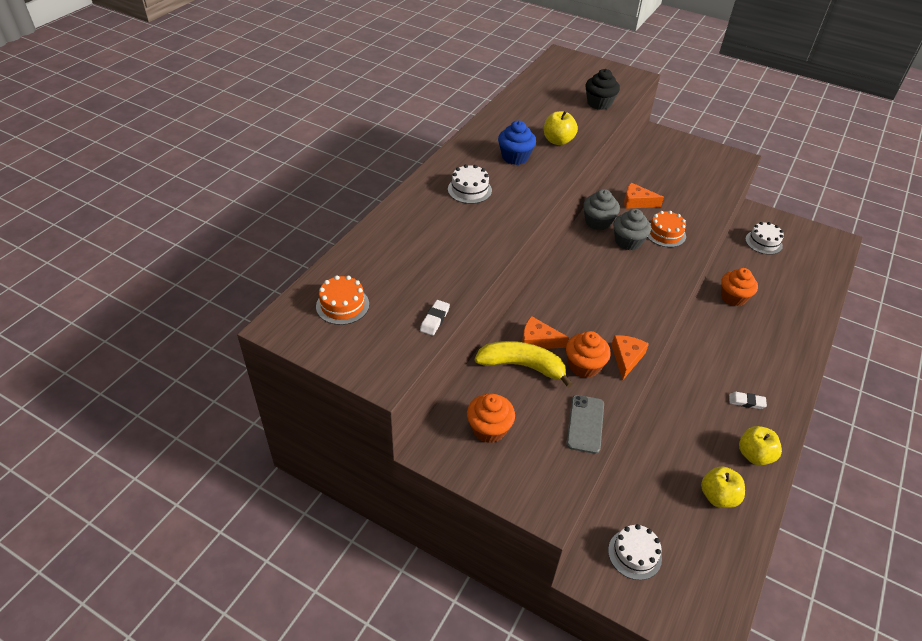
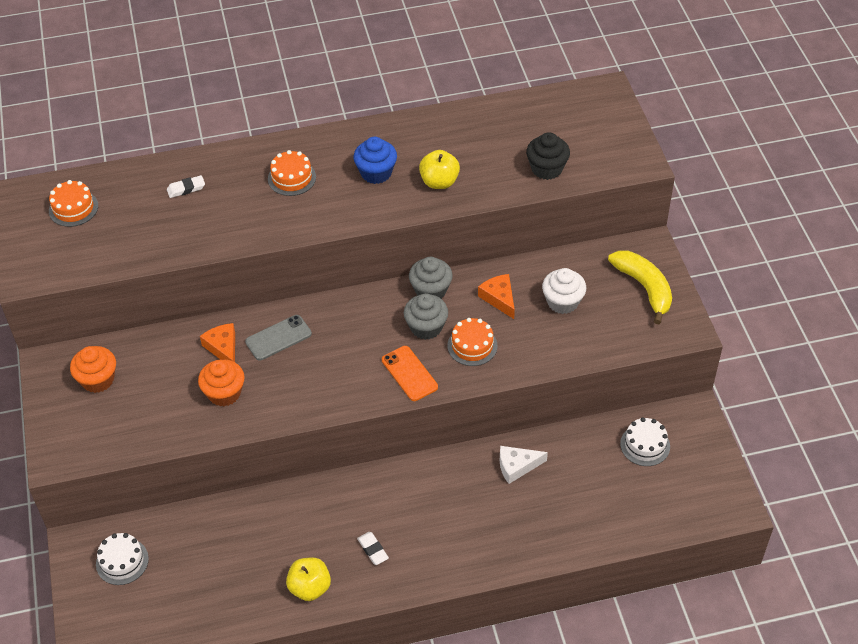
camera: 50 degrees right, 5 degrees up
white eraser [420,300,450,336] -> white eraser moved to [167,175,205,198]
white cake [448,164,492,204] -> orange cake [268,150,316,196]
yellow banana [475,341,573,388] -> yellow banana moved to [608,250,672,324]
grey phone [566,395,604,454] -> grey phone moved to [245,315,312,360]
orange cheese [611,335,649,380] -> none
yellow apple [701,466,745,508] -> none
orange cupcake [721,268,758,306] -> white cheese [500,446,548,484]
none -> orange phone [382,346,438,401]
none -> white cupcake [542,268,586,314]

